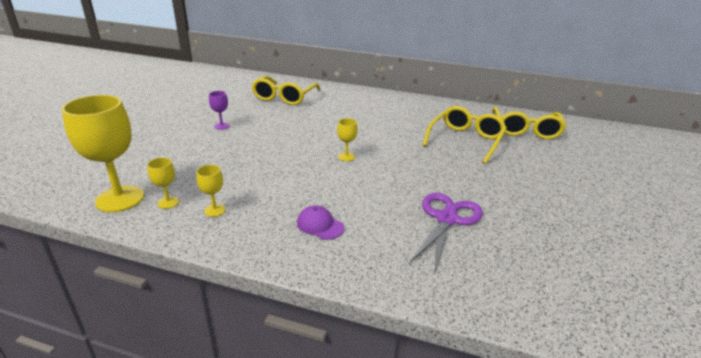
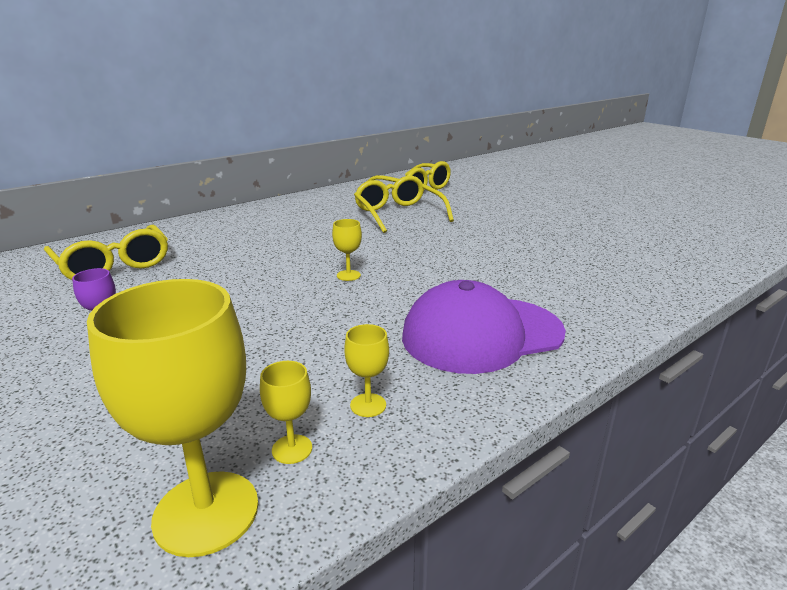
camera: 55 degrees left, 5 degrees down
purple cap [297,205,344,240] -> purple cap [402,280,566,374], size x2.35
purple scissors [410,193,483,271] -> none

